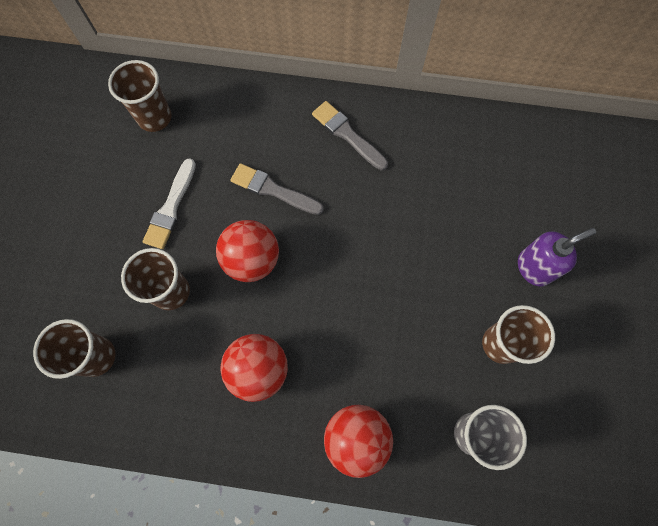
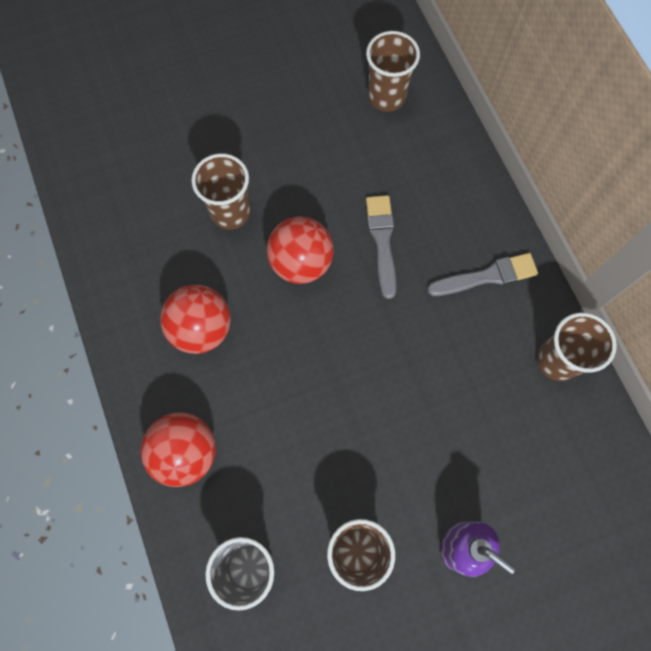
camera: 60 degrees right, 0 degrees up
brown cup [33,319,115,379] -> brown cup moved to [537,313,617,381]
white brush [143,158,196,249] -> none
grey brush [312,101,388,170] -> grey brush turned 60 degrees clockwise [427,253,538,296]

